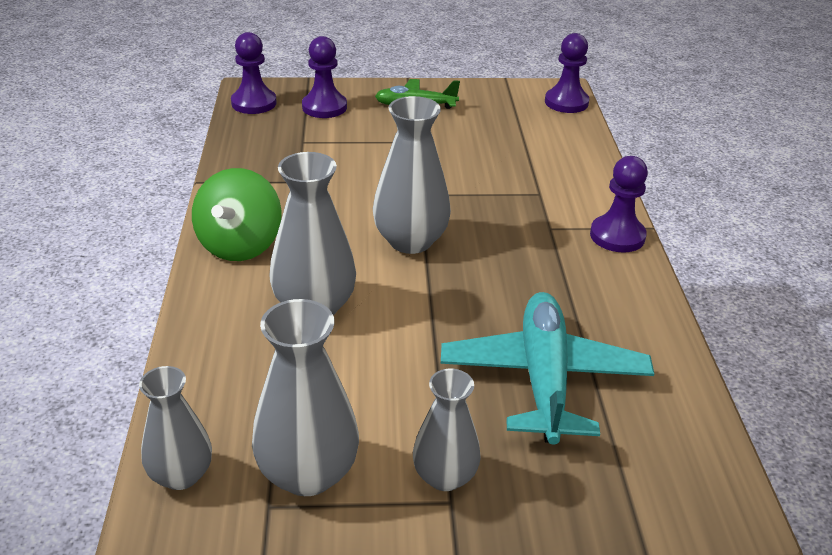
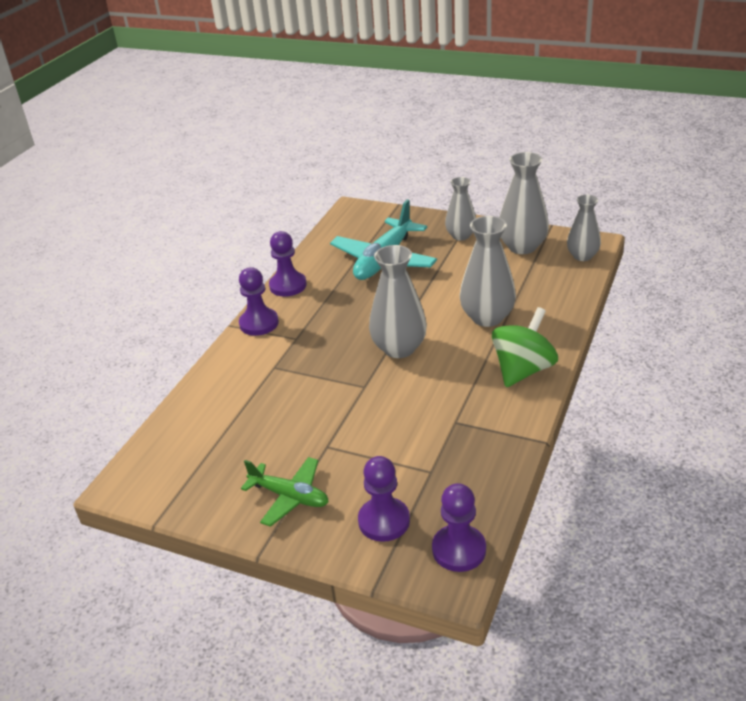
camera: 150 degrees left, 0 degrees up
purple pawn [545,33,589,113] -> purple pawn moved to [269,231,307,297]

